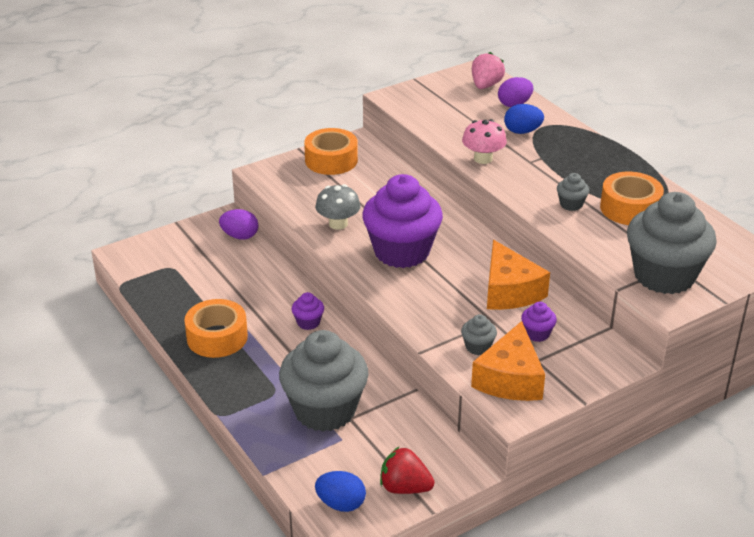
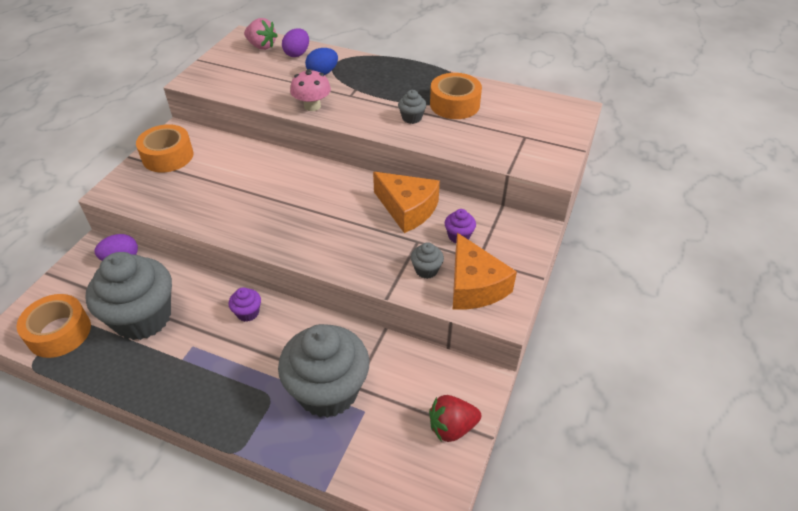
camera: 35 degrees left, 10 degrees up
orange tape [184,299,248,358] -> orange tape moved to [16,294,91,358]
grey mushroom [315,184,361,230] -> none
blue egg [315,471,366,512] -> none
purple cupcake [362,174,443,268] -> none
pink strawberry [472,52,505,89] -> pink strawberry turned 135 degrees clockwise [244,18,278,50]
grey cupcake [627,192,717,294] -> grey cupcake moved to [85,252,172,340]

